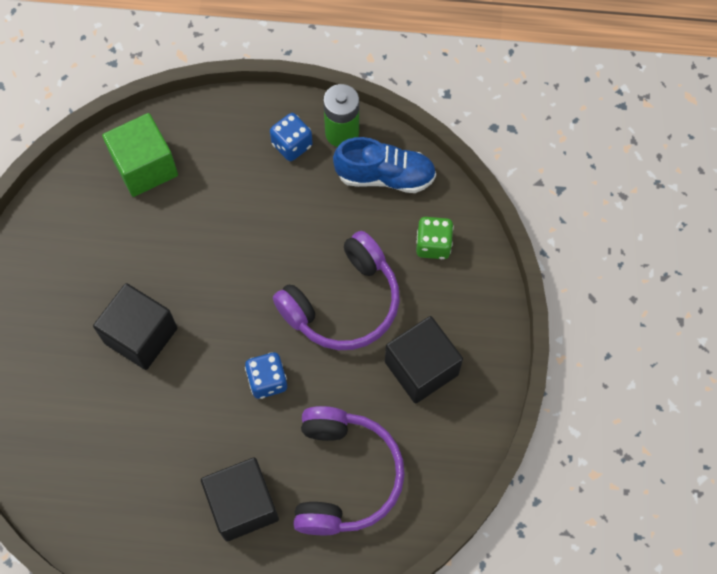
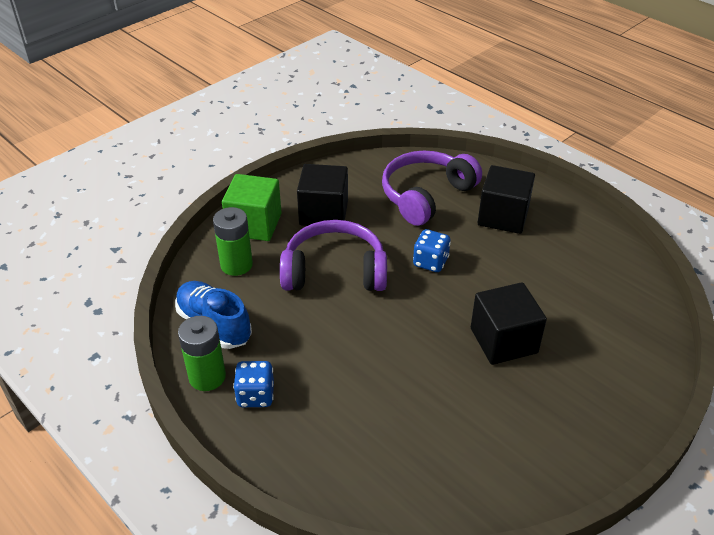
camera: 140 degrees left, 25 degrees down
green cube [102,113,178,197] -> green cube moved to [222,174,282,241]
green dice [416,217,454,259] -> green battery [213,207,253,276]

